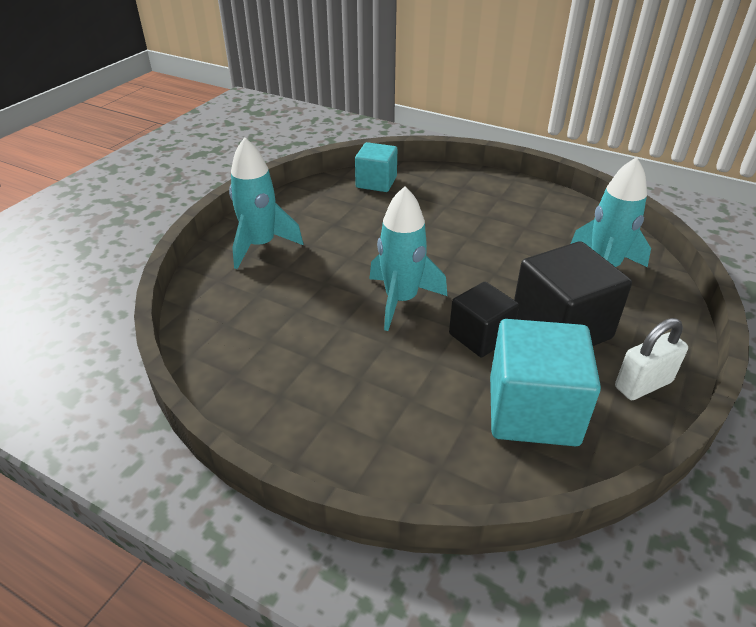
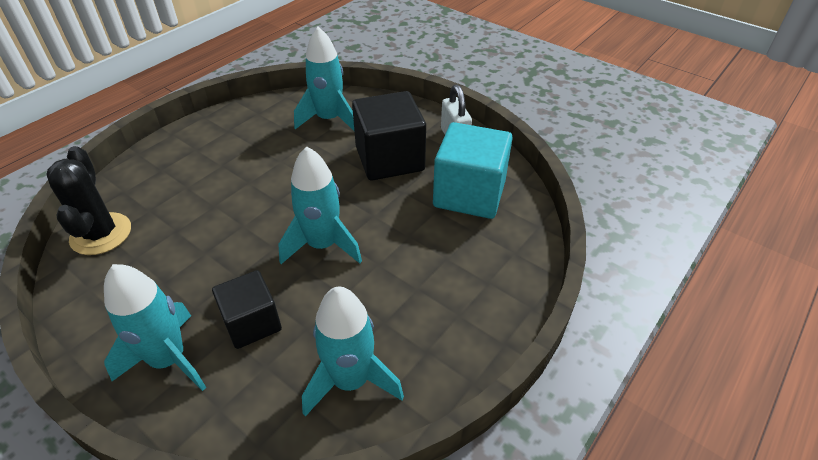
camera: 80 degrees left, 5 degrees up
turquoise cube [355,142,397,192] -> black cactus [46,146,131,255]
black cube [449,282,519,357] -> black cube moved to [212,270,282,349]
none -> turquoise rocket [302,287,404,417]

